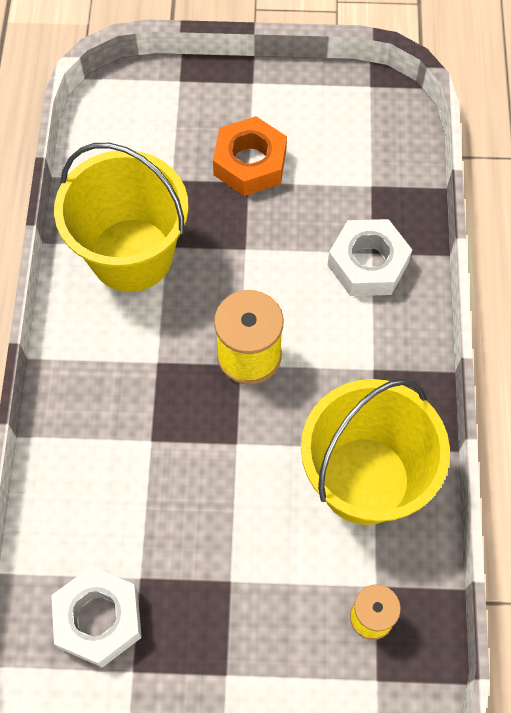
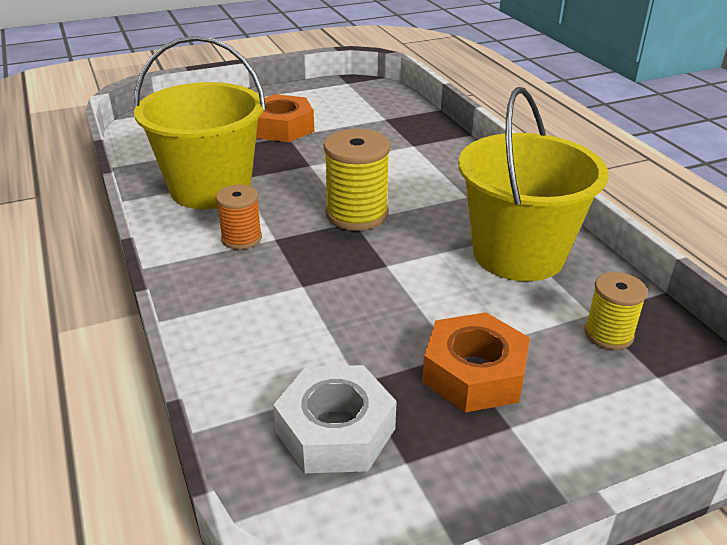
camera: 25 degrees left, 30 degrees down
white nut [328,219,412,296] -> none
none -> orange spool [216,185,262,250]
none -> orange nut [422,312,530,413]

